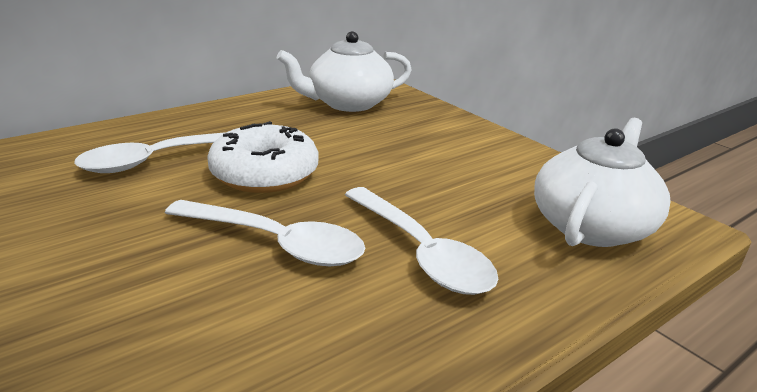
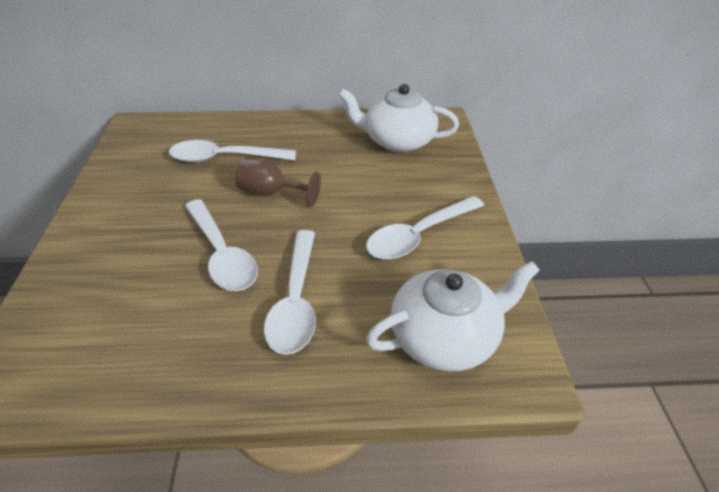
camera: 35 degrees right, 15 degrees up
white donut [207,121,318,193] -> brown goblet [235,158,321,207]
none -> white spoon [366,196,485,259]

